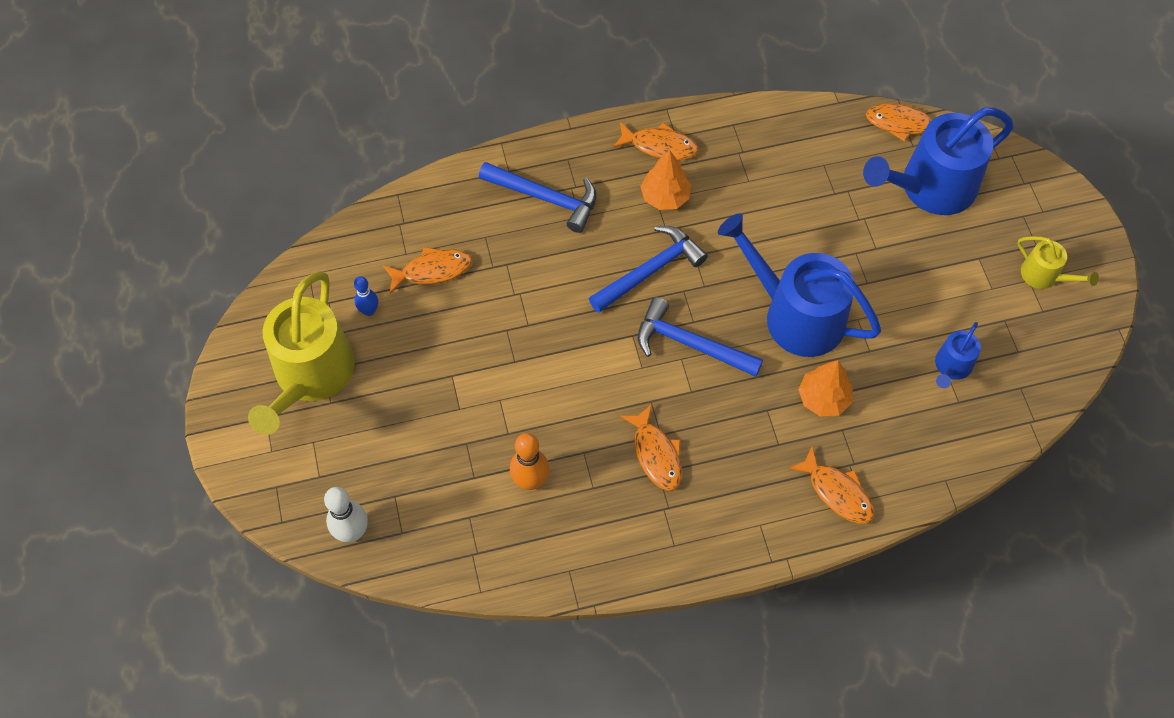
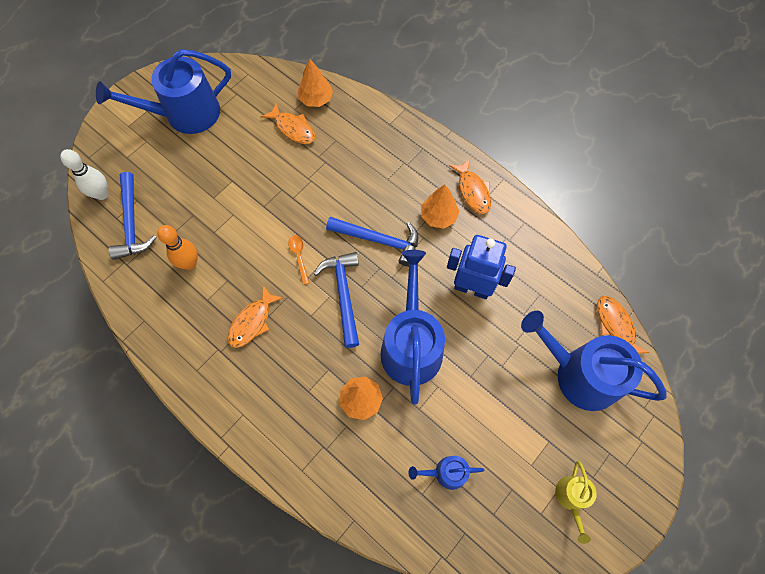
camera: 55 degrees right, 5 degrees up
yellow watering can [248,271,355,435] -> blue watering can [96,49,231,134]
blue bowling pin [354,276,378,316] -> none
blue hammer [479,162,596,233] -> blue hammer moved to [109,172,156,260]
orange fish [788,447,875,524] -> none
none -> orange spoon [288,235,309,285]
none -> orange tree [298,59,333,107]
none -> blue robot [447,235,516,299]

